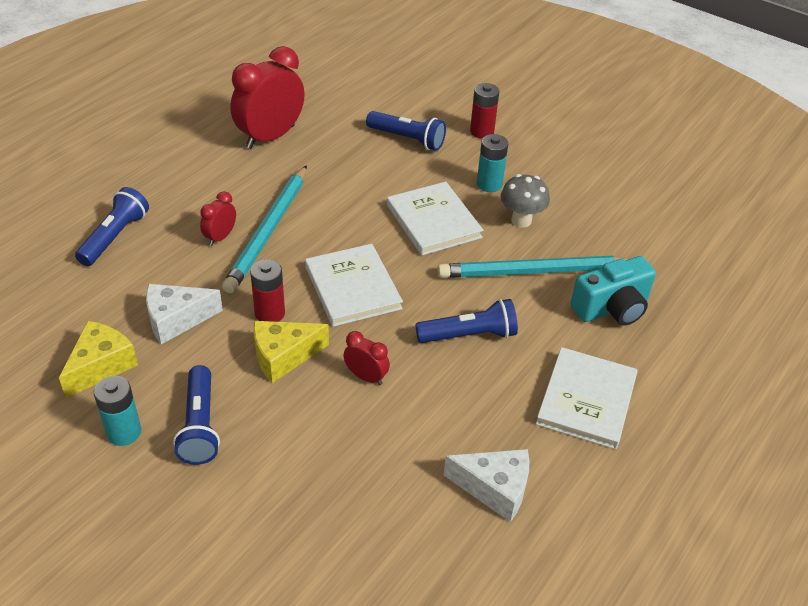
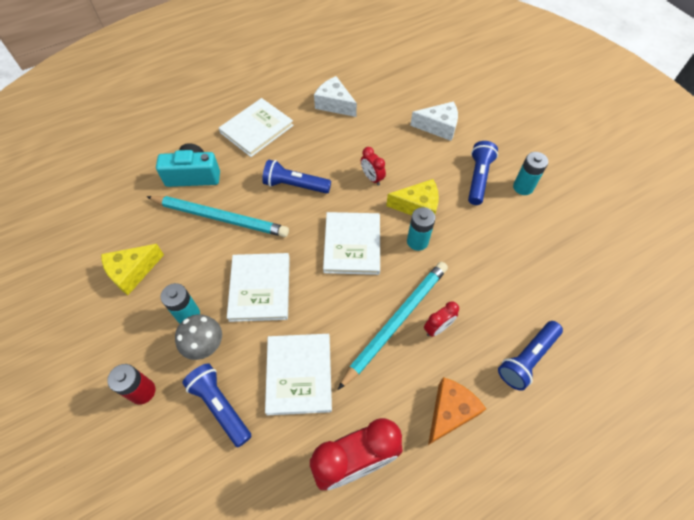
camera: 155 degrees left, 15 degrees up
yellow cheese [59,321,138,398] -> yellow cheese moved to [101,244,164,295]
white cheese [146,284,223,344] -> white cheese moved to [410,101,458,141]
red battery [250,259,285,322] -> turquoise battery [407,207,435,251]
grey mushroom [501,174,550,228] -> grey mushroom moved to [175,314,222,360]
none -> white book [265,334,332,415]
none -> orange cheese [428,377,486,445]

